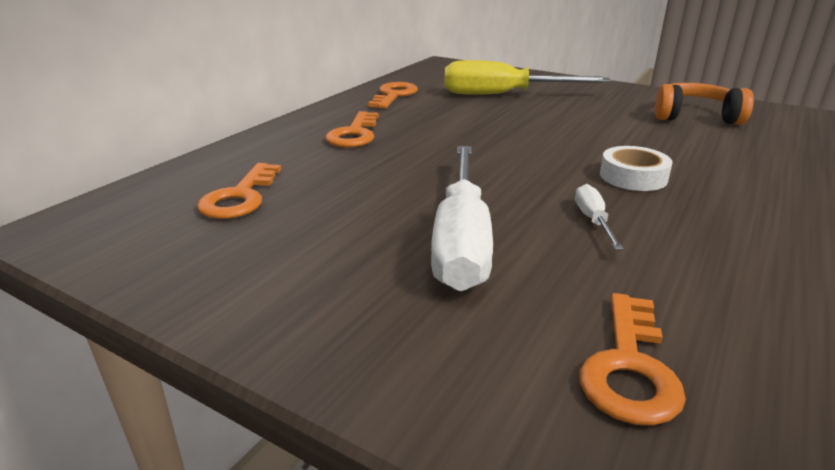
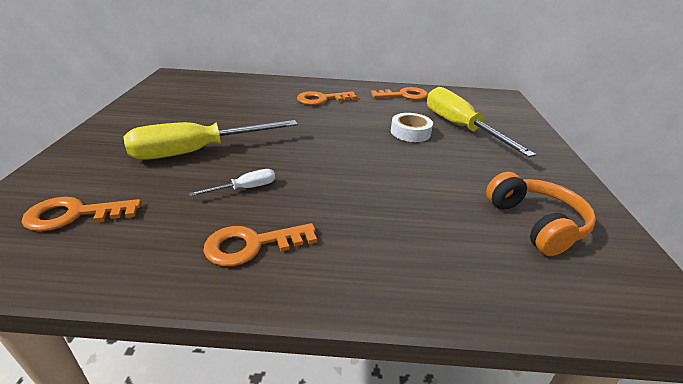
camera: 60 degrees right, 5 degrees up
orange key [197,163,281,219] -> orange key moved to [203,223,317,266]
white screwdriver [431,146,493,291] -> yellow screwdriver [123,120,298,160]
white tape [600,146,672,191] -> white tape moved to [391,113,433,142]

